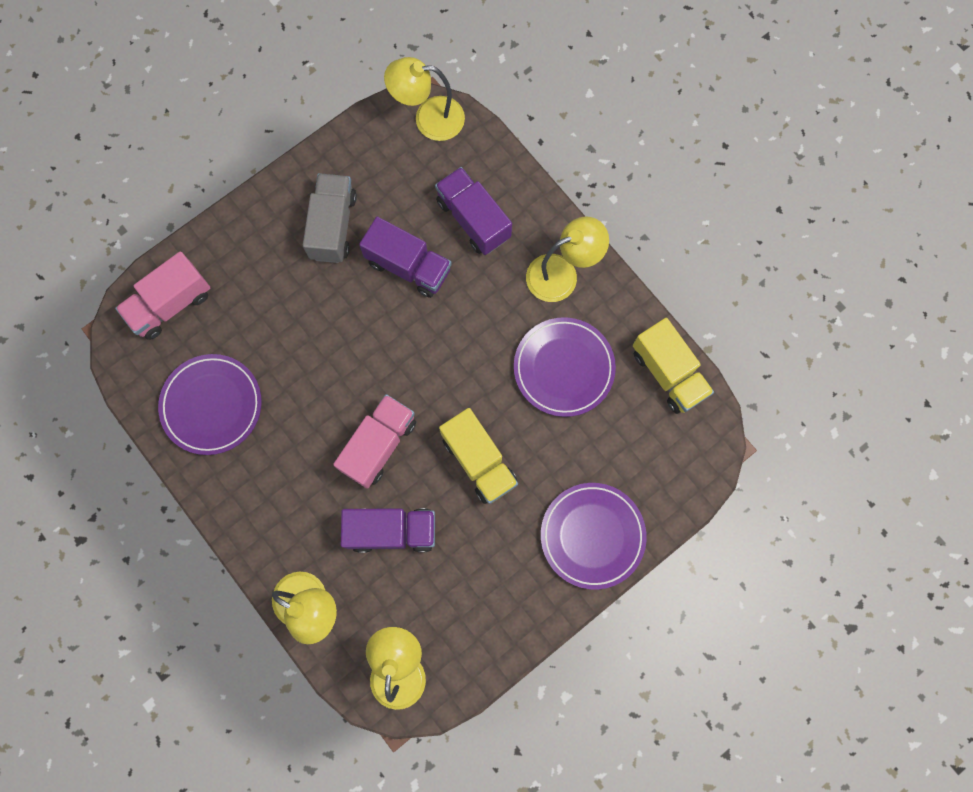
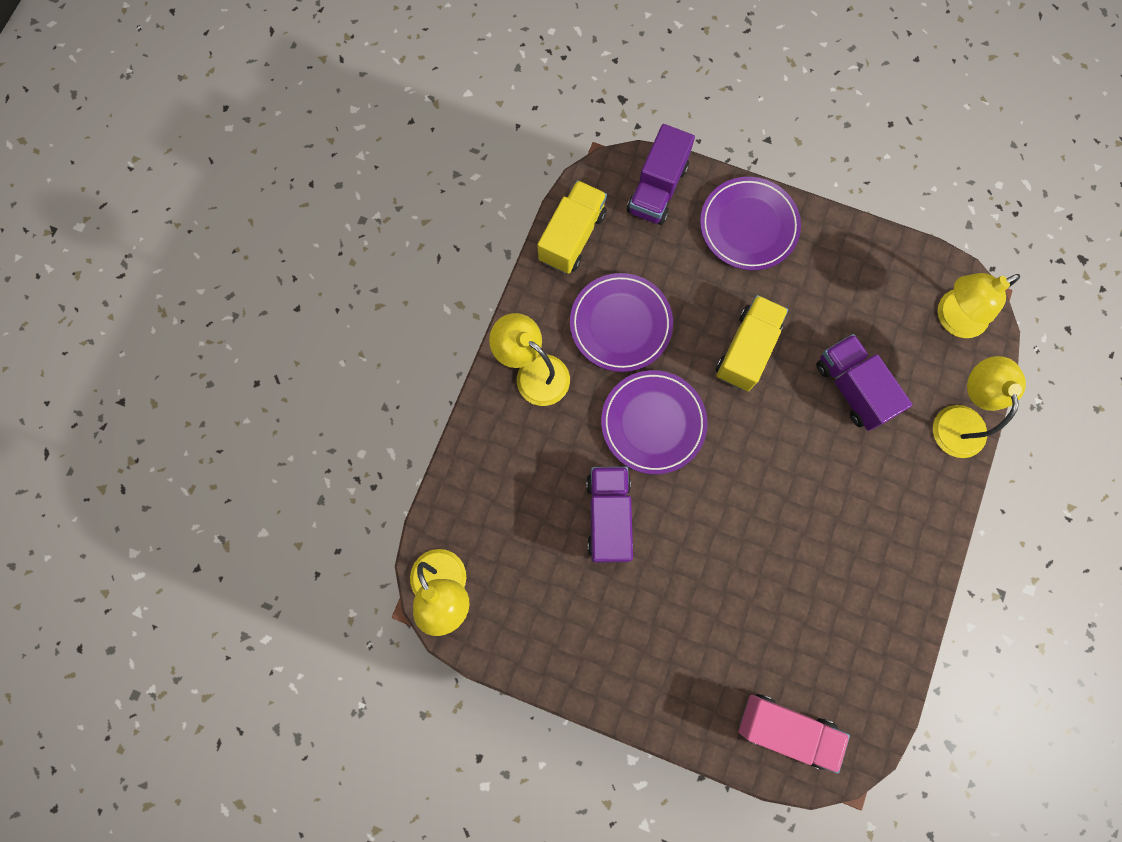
camera: 120 degrees left, 0 degrees up
purple plate [158,354,262,455] -> purple plate moved to [601,370,707,474]
grey truck [303,173,357,263] -> none
pink truck [333,394,416,489] -> none
purple truck [435,167,512,255] -> purple truck moved to [627,124,695,225]

